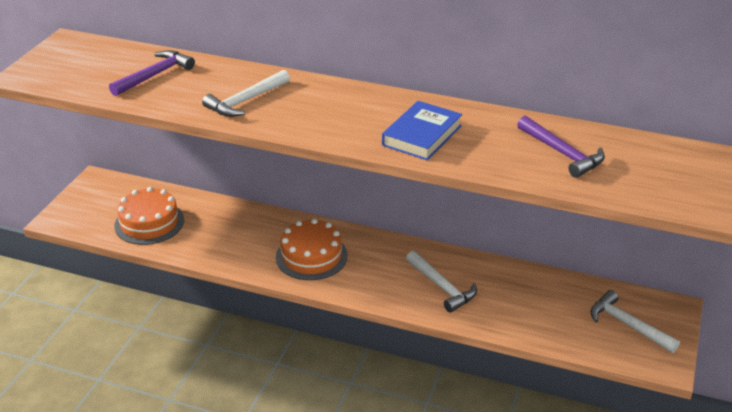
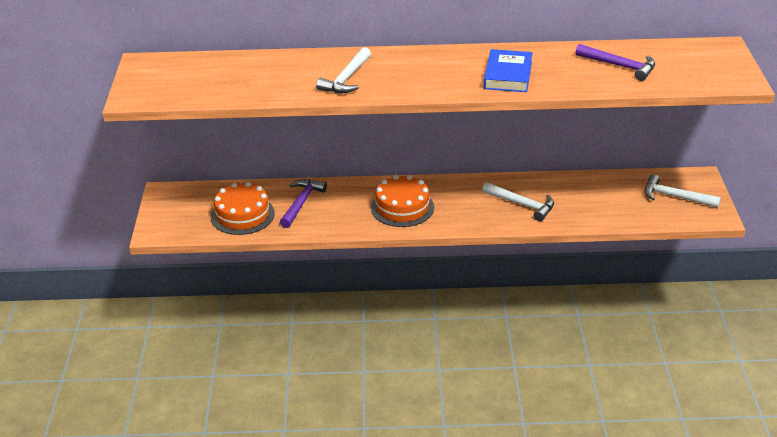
camera: 20 degrees left, 0 degrees up
purple hammer [109,50,195,96] -> purple hammer moved to [280,179,327,228]

